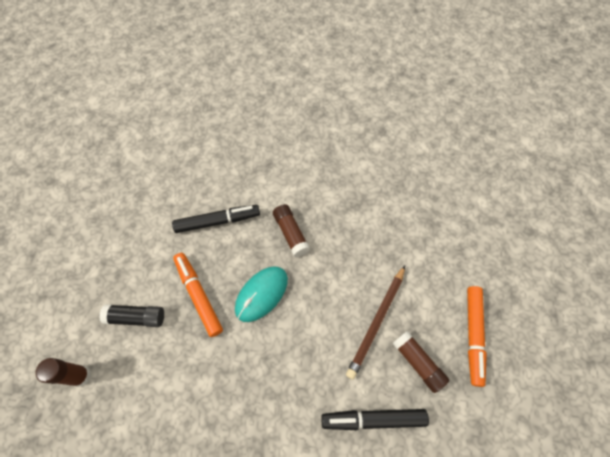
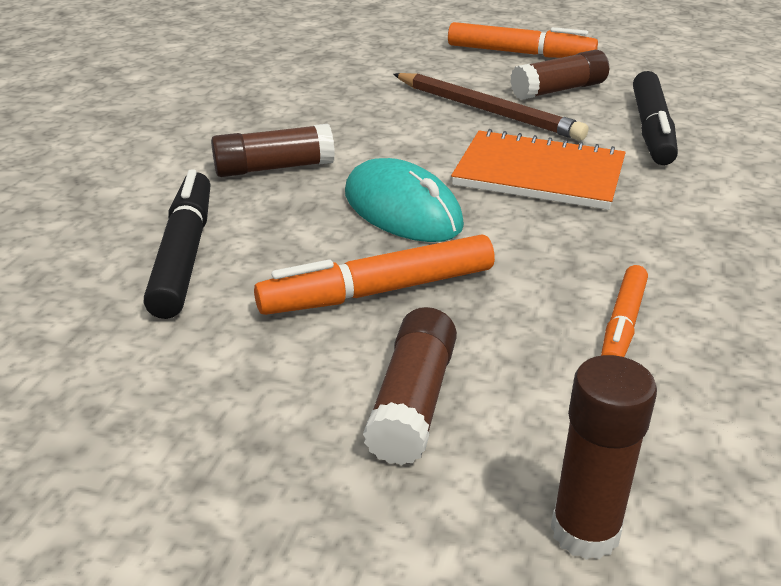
camera: 80 degrees left, 30 degrees down
black glue stick [99,304,164,327] -> brown glue stick [363,307,457,465]
none -> orange notebook [451,129,626,210]
none -> orange marker [601,265,648,357]

